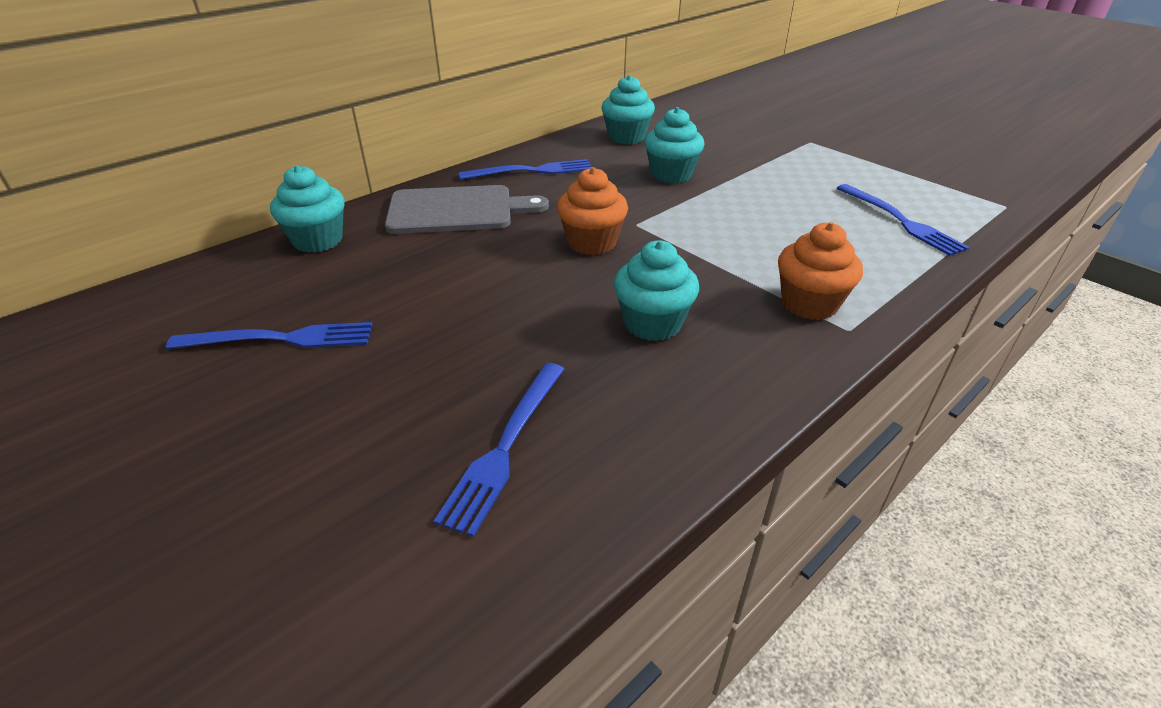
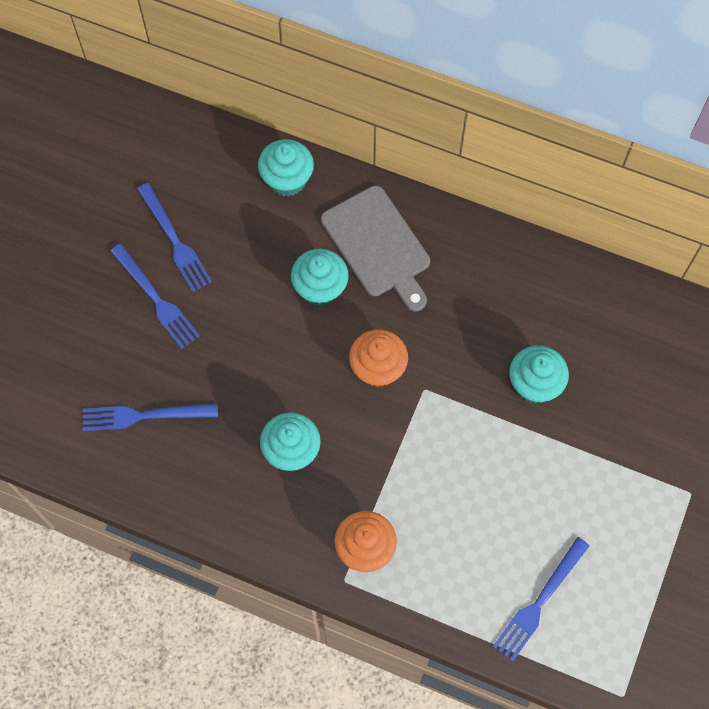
camera: 65 degrees right, 30 degrees up
blue fork [459,159,591,180] -> blue fork moved to [110,244,200,349]
turquoise cupcake [601,75,655,144] -> turquoise cupcake moved to [291,249,349,306]

